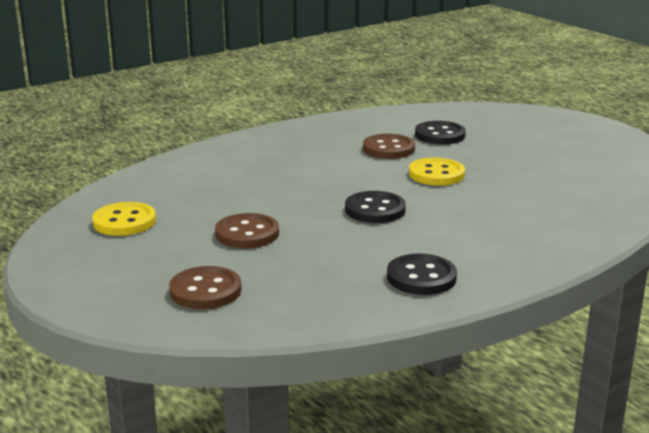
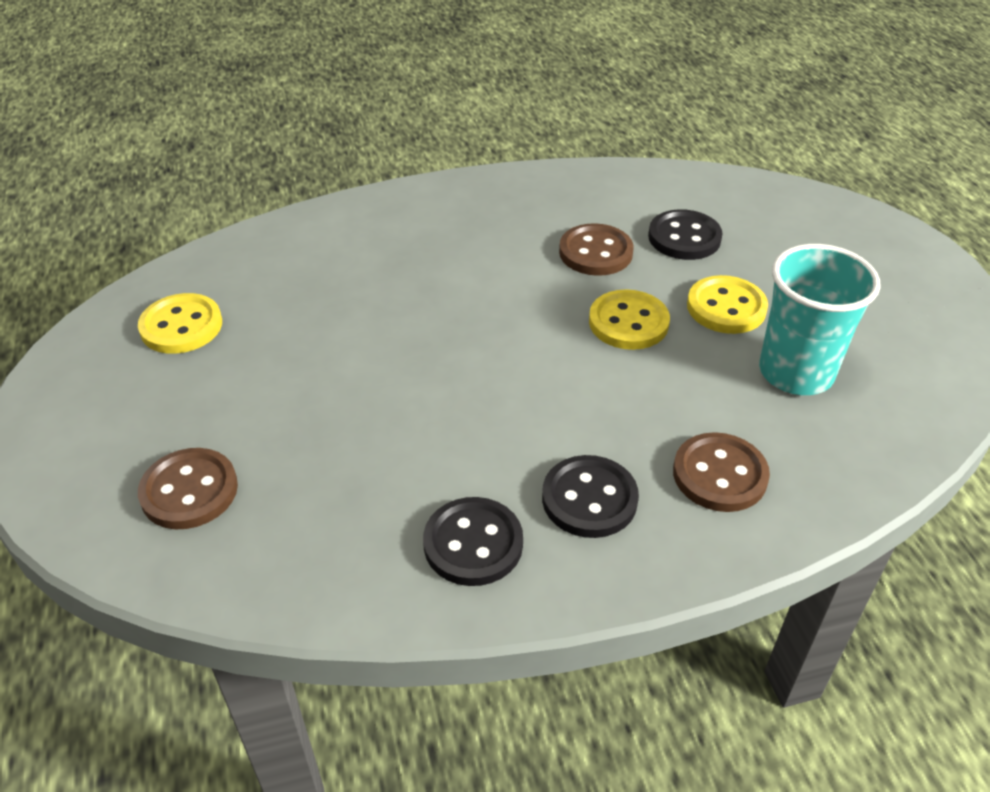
camera: 20 degrees right, 20 degrees up
brown button [215,213,279,248] -> brown button moved to [673,432,770,512]
black button [345,191,406,223] -> black button moved to [542,455,639,538]
none -> yellow button [687,275,768,334]
none -> turquoise cup [759,244,881,395]

